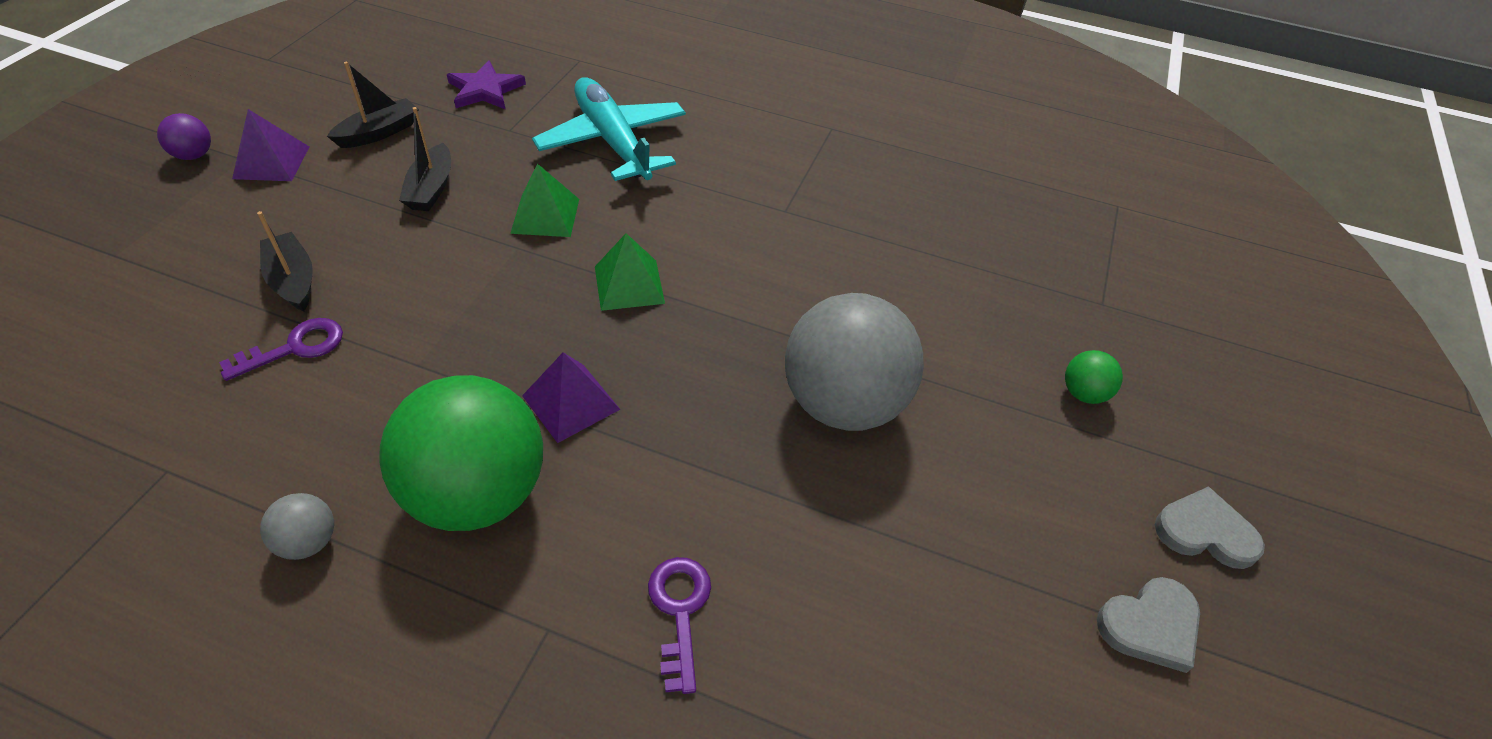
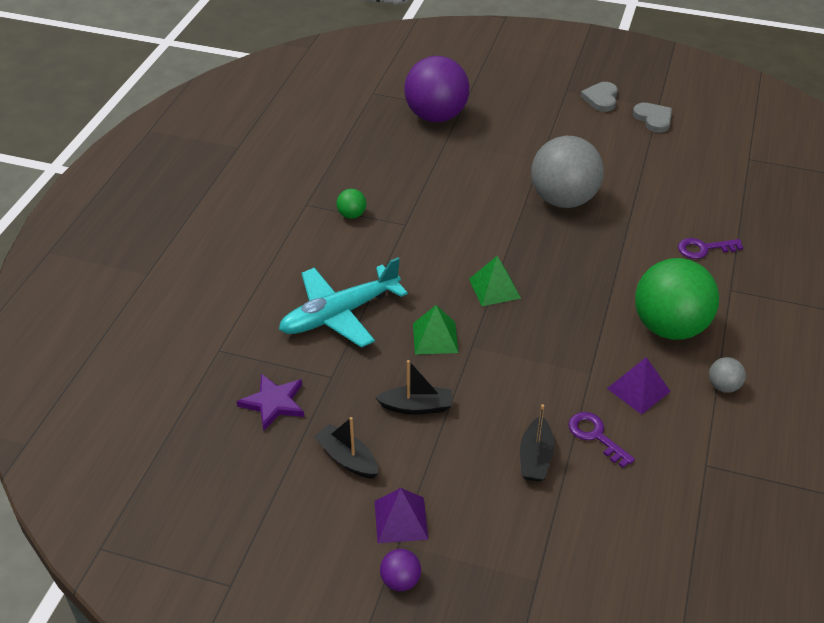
camera: 90 degrees left, 5 degrees down
black boat [257,211,313,311] -> black boat turned 45 degrees counterclockwise [520,404,554,482]
purple pyramid [522,352,621,443] -> purple pyramid moved to [607,357,671,415]
green ball [1065,350,1123,404] -> green ball moved to [336,189,366,219]
none -> purple ball [404,56,469,122]

